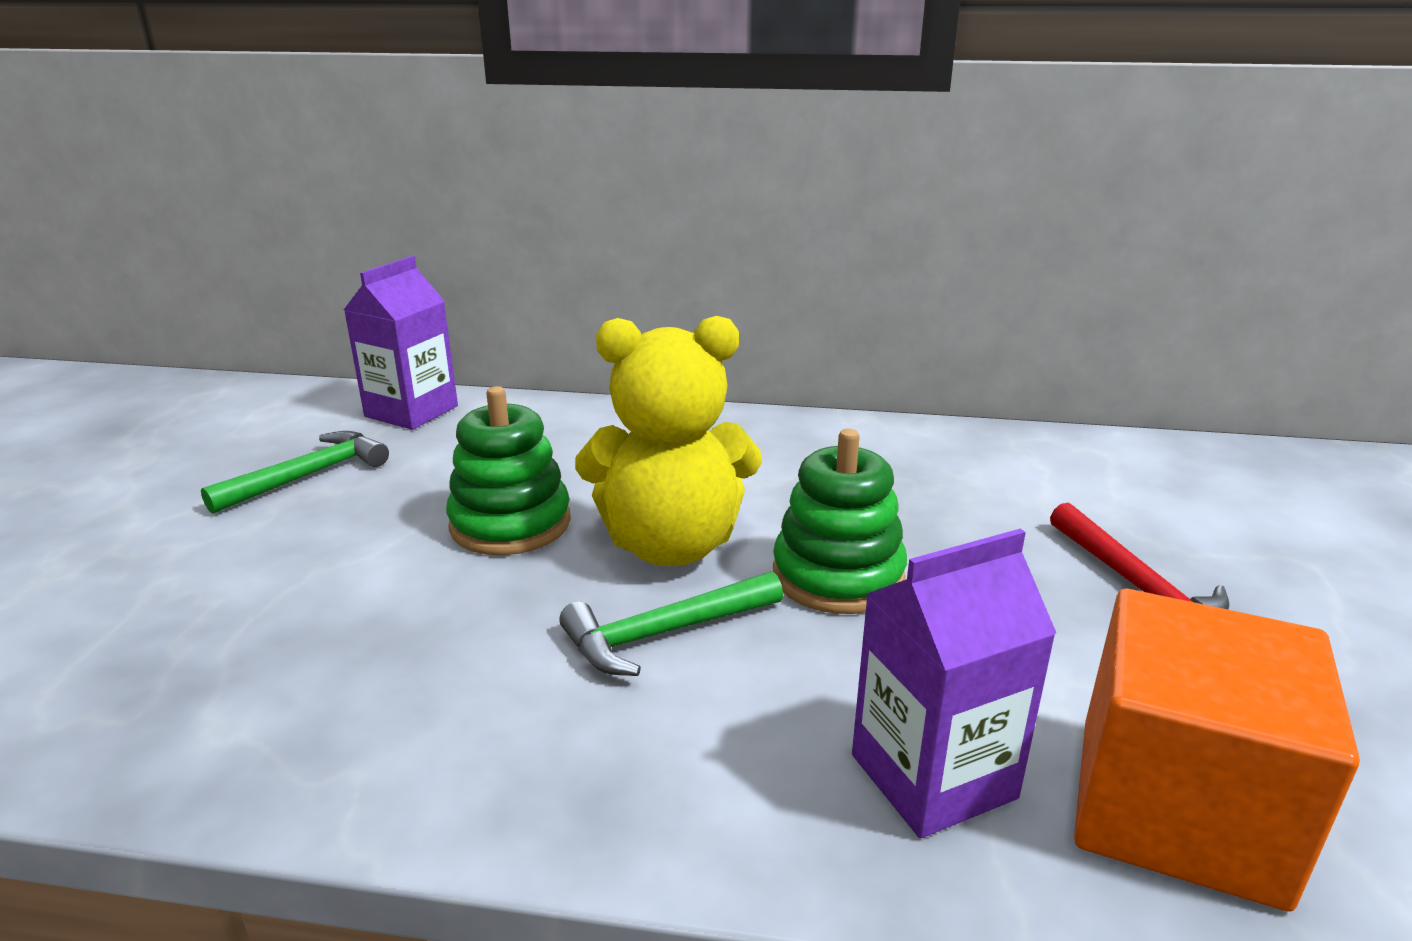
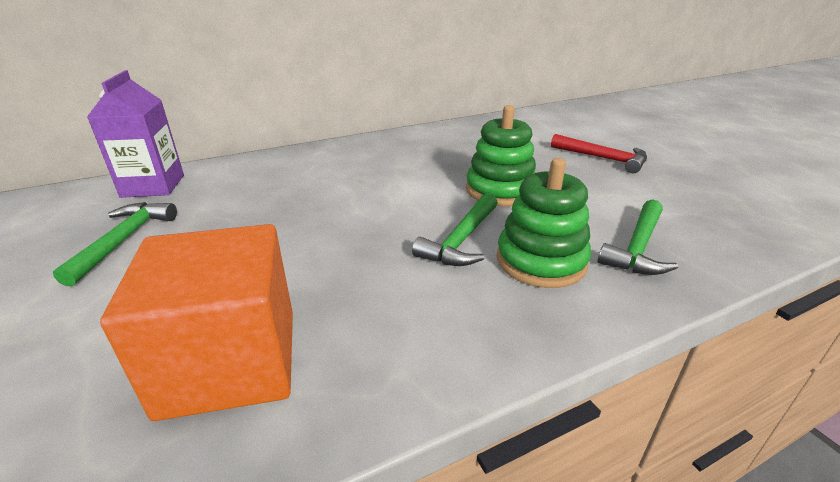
camera: 35 degrees left, 5 degrees up
green stacking toy [446,386,571,555] -> green stacking toy moved to [497,158,591,288]
yellow teddy bear [575,316,762,566] -> none
purple carton [852,529,1056,838] -> green hammer [598,199,678,275]
orange cube [1074,589,1360,912] -> orange cube moved to [100,224,293,421]

